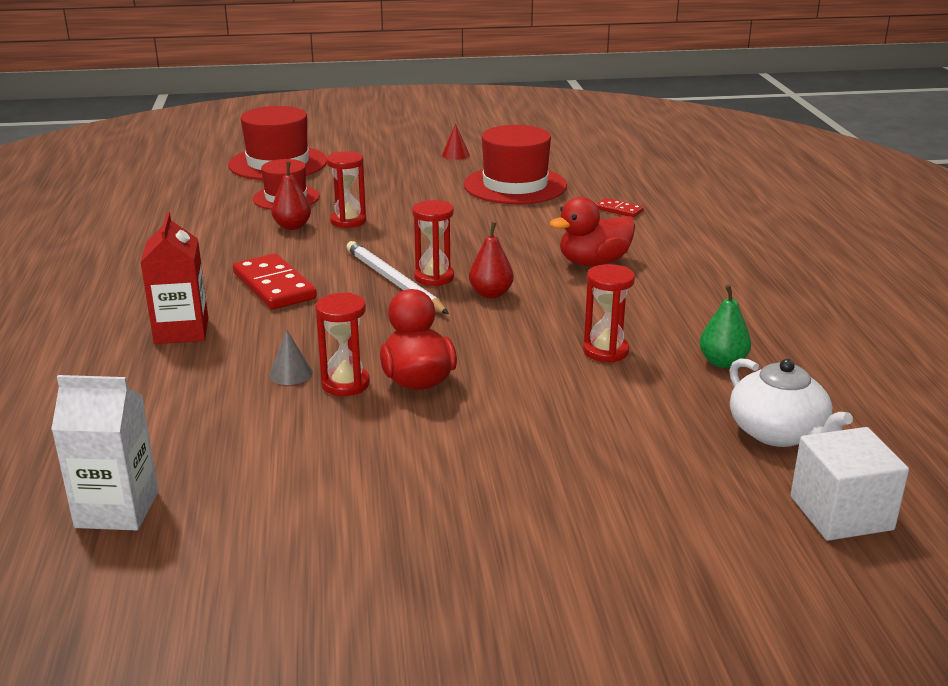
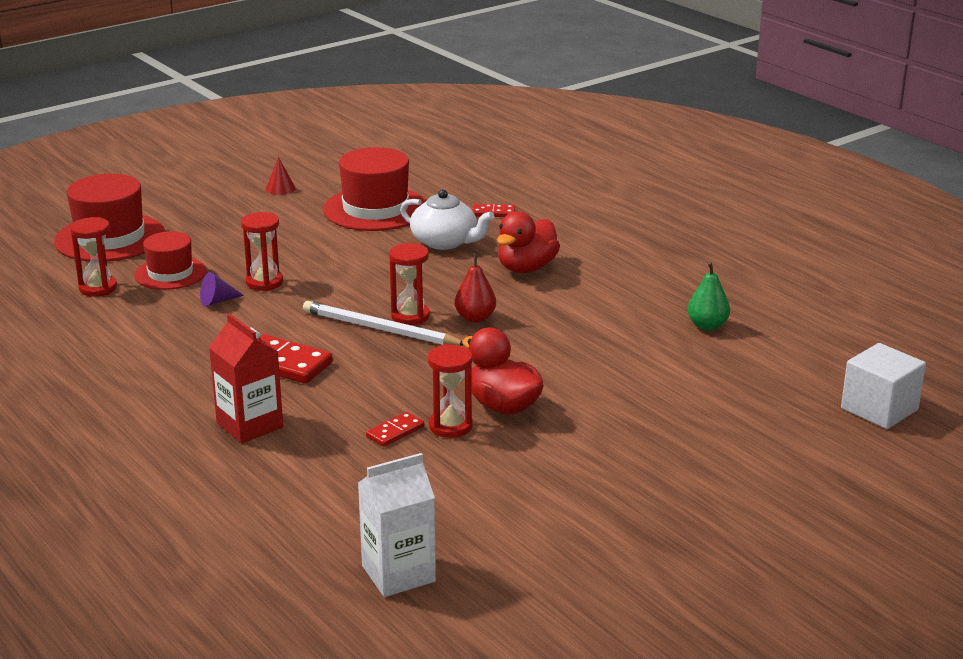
camera: 30 degrees left, 0 degrees up
grey cone [269,330,313,385] -> red domino [366,412,424,447]
red pear [271,162,311,230] -> purple cone [200,272,244,307]
red hourglass [583,264,635,363] -> red hourglass moved to [70,217,117,297]
white teapot [729,358,853,447] -> white teapot moved to [400,190,494,250]

